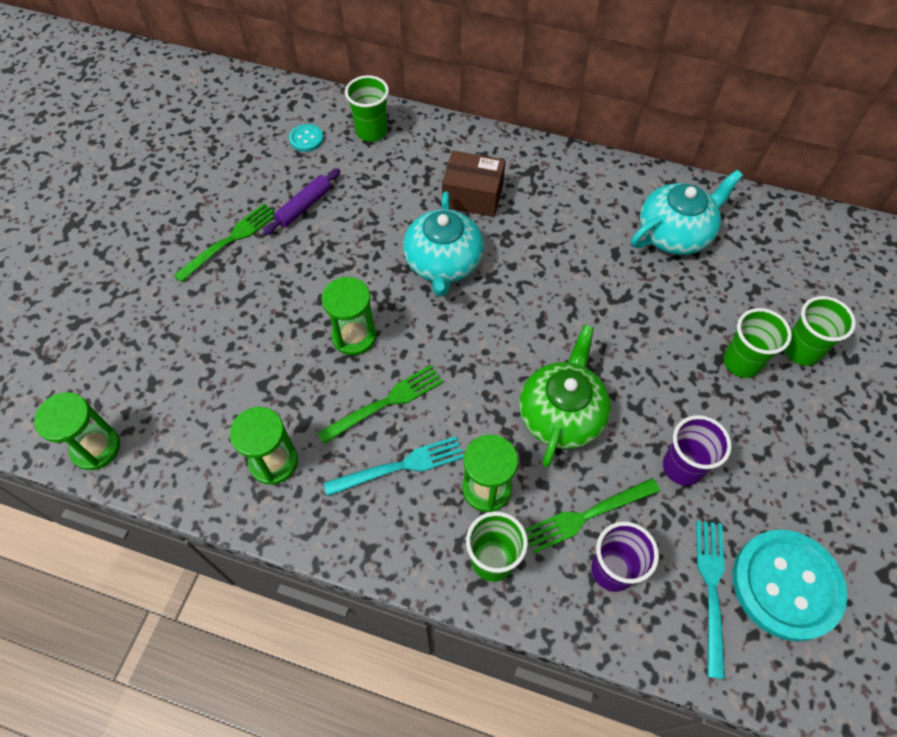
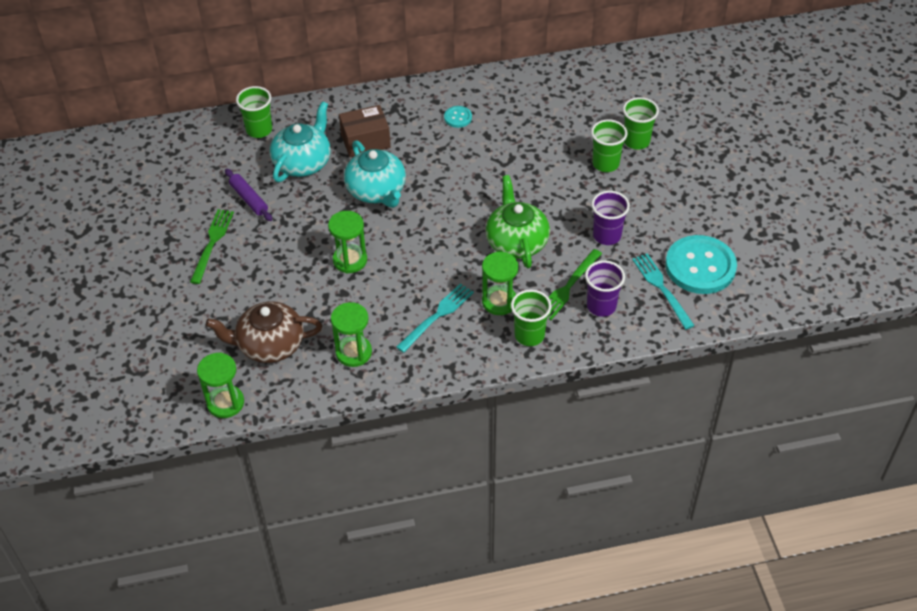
camera: 30 degrees left, 10 degrees down
purple rolling pin [263,168,340,235] -> purple rolling pin turned 45 degrees counterclockwise [225,169,273,221]
turquoise button [289,124,324,152] -> turquoise button moved to [444,106,472,128]
green fork [317,365,443,444] -> none
turquoise teapot [631,170,743,255] -> turquoise teapot moved to [270,102,331,182]
none -> brown teapot [206,302,322,363]

